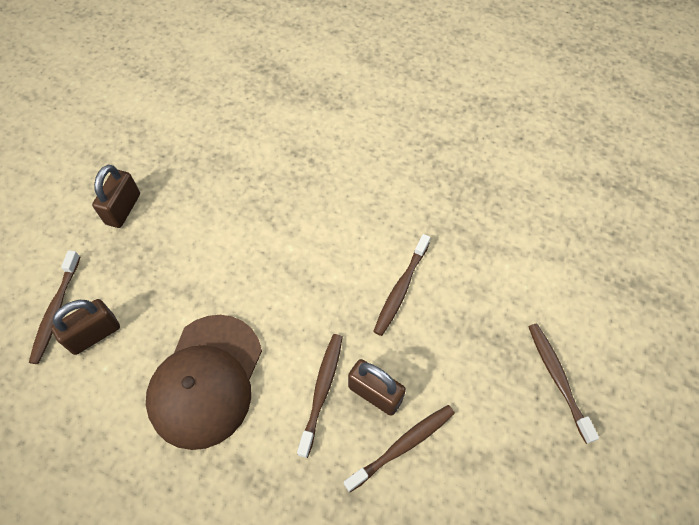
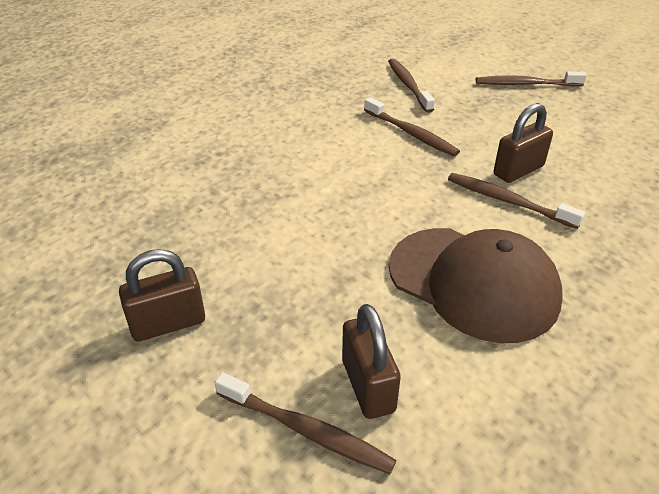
camera: 70 degrees left, 20 degrees down
brown padlock [92,165,140,228] -> brown padlock turned 60 degrees counterclockwise [119,249,205,342]
brown toothbrush [344,405,455,492] -> brown toothbrush moved to [388,59,435,113]

